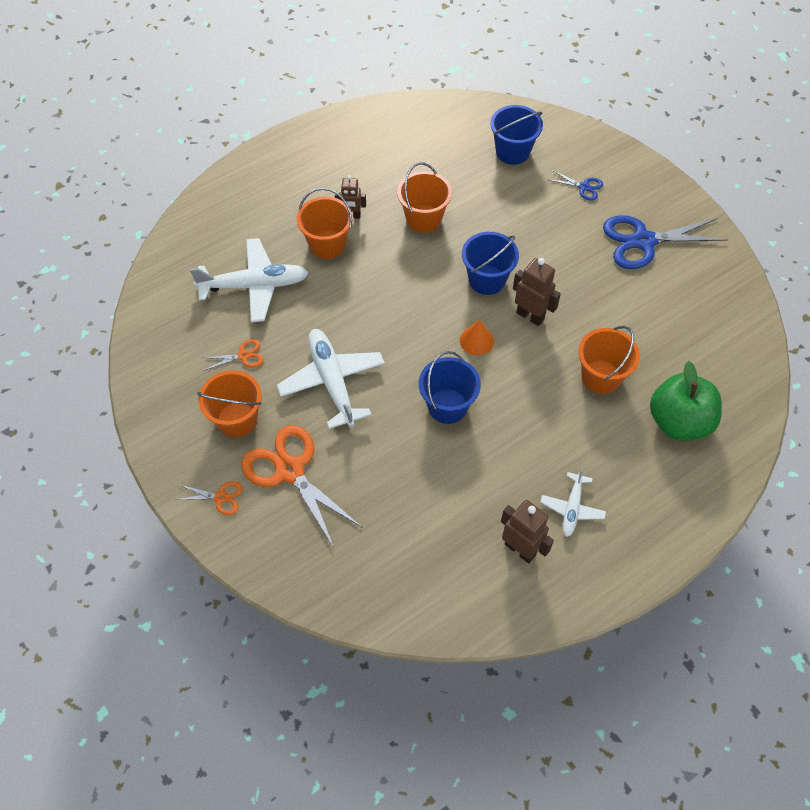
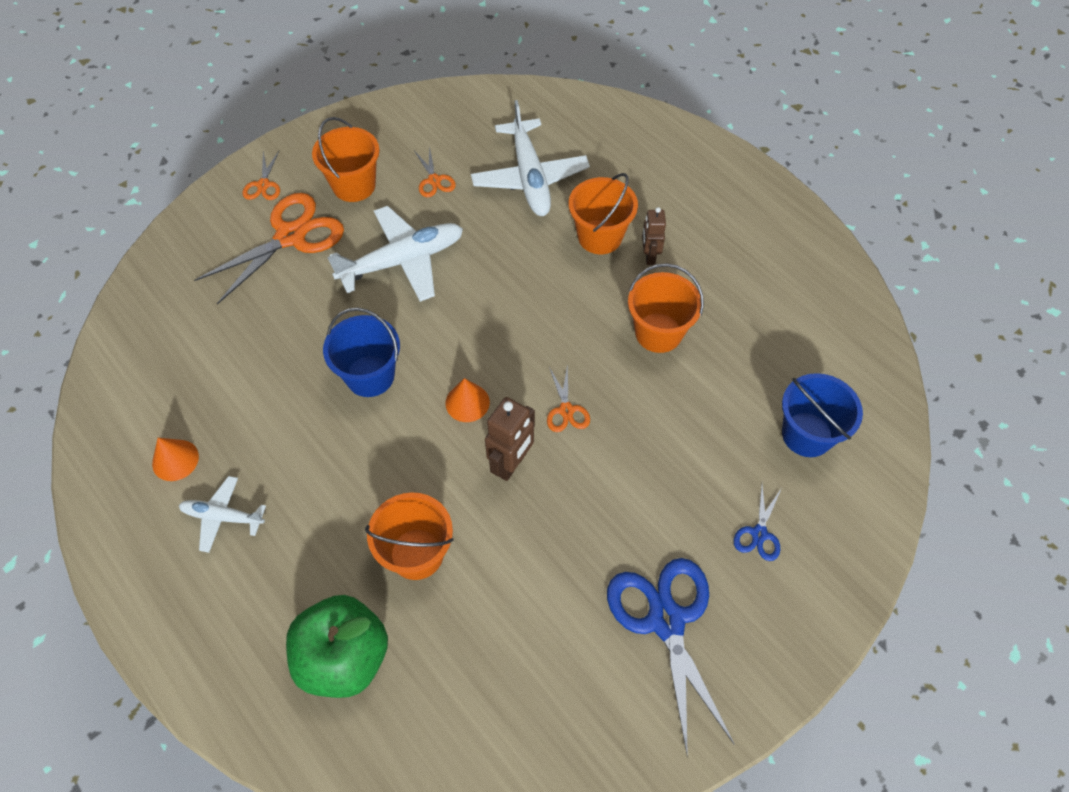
camera: 85 degrees right, 0 degrees up
blue bucket [462,232,519,295] -> orange scissors [547,364,590,432]
brown robot [501,500,554,563] -> orange cone [152,438,199,481]

